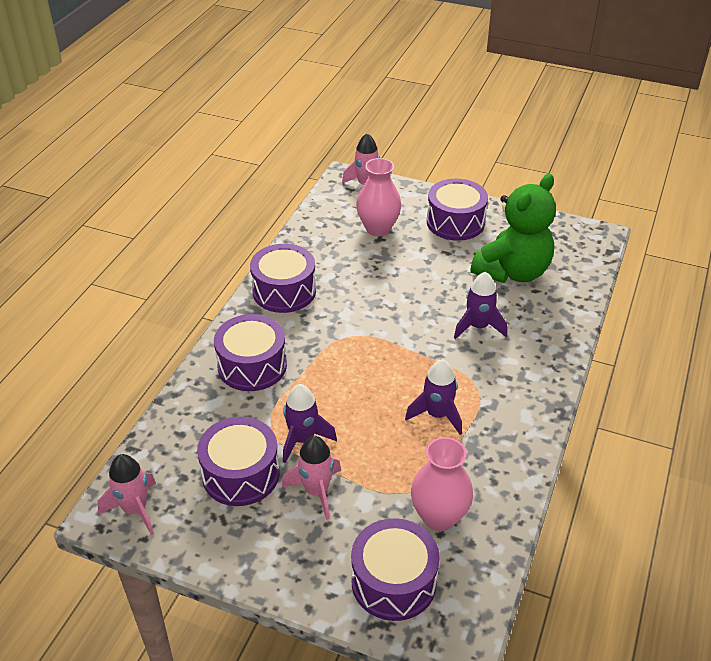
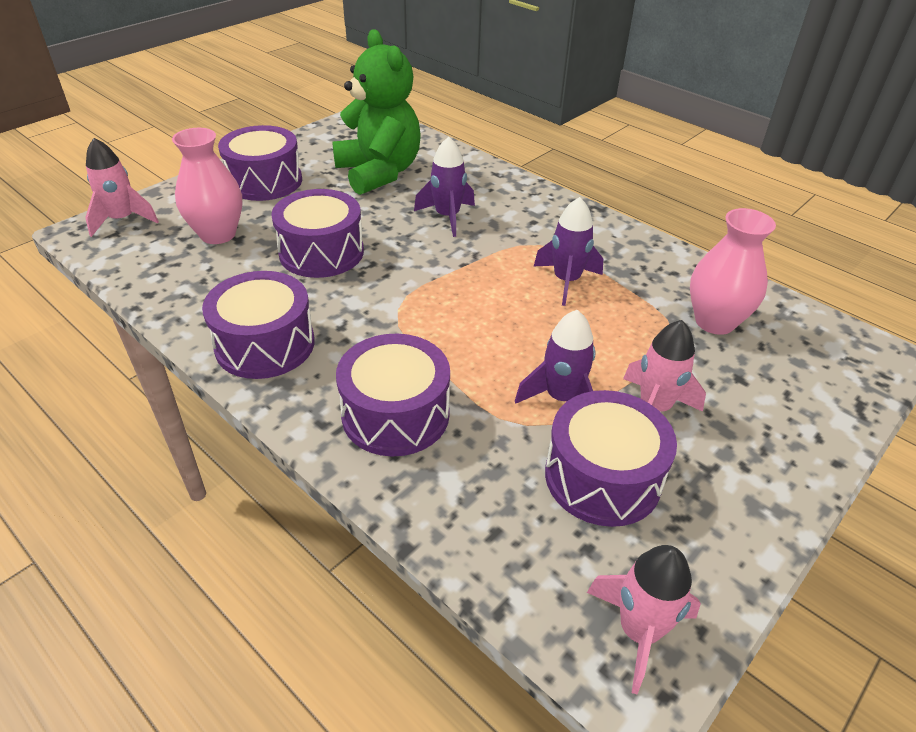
camera: 70 degrees left, 0 degrees up
purple drum [351,518,440,621] -> purple drum moved to [271,189,364,278]

